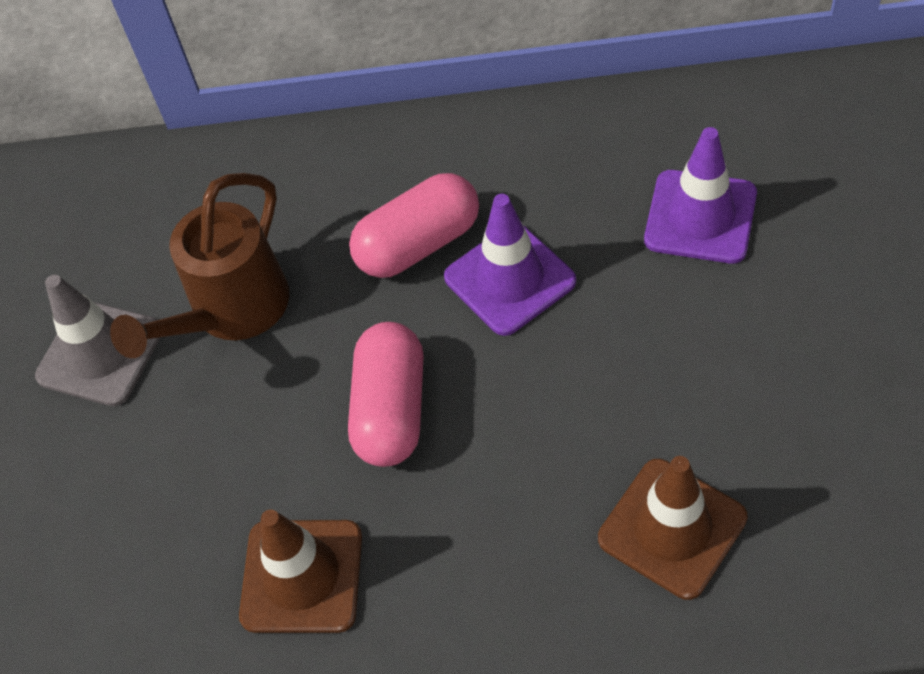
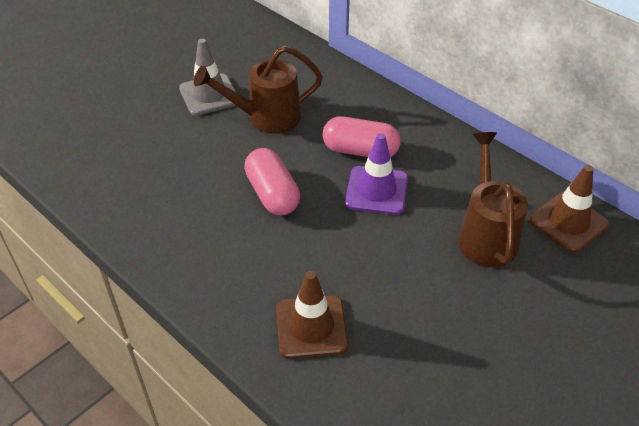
camera: 40 degrees right, 10 degrees down
brown traffic cone [239,509,362,633] -> brown traffic cone moved to [529,165,609,253]
pink capsule [348,322,424,467] -> pink capsule turned 75 degrees counterclockwise [244,148,300,215]
purple traffic cone [644,127,757,264] -> brown watering can [458,132,528,268]

